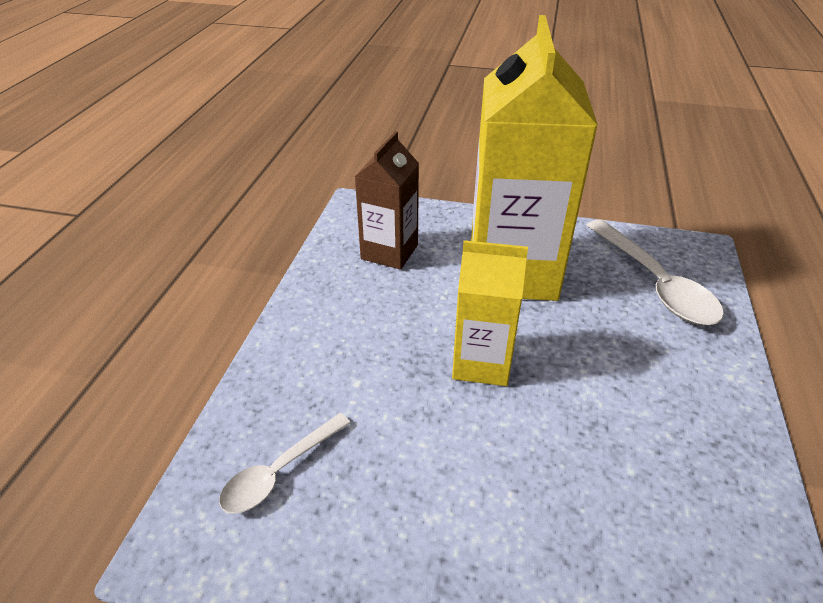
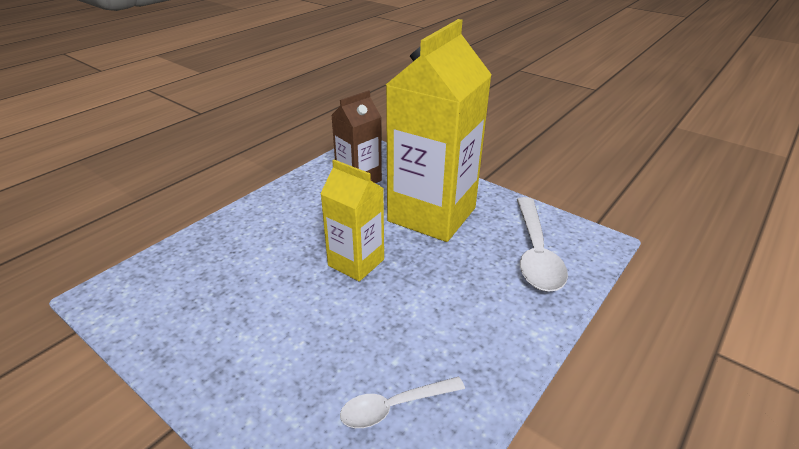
camera: 25 degrees right, 5 degrees down
white spoon [219,413,351,514] -> white spoon moved to [340,377,465,428]

